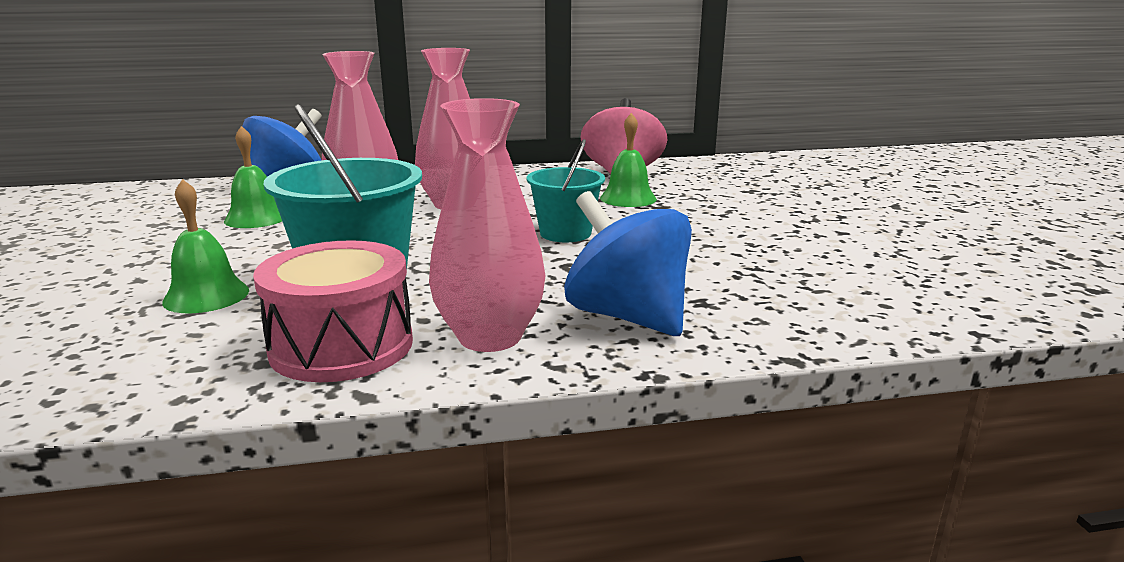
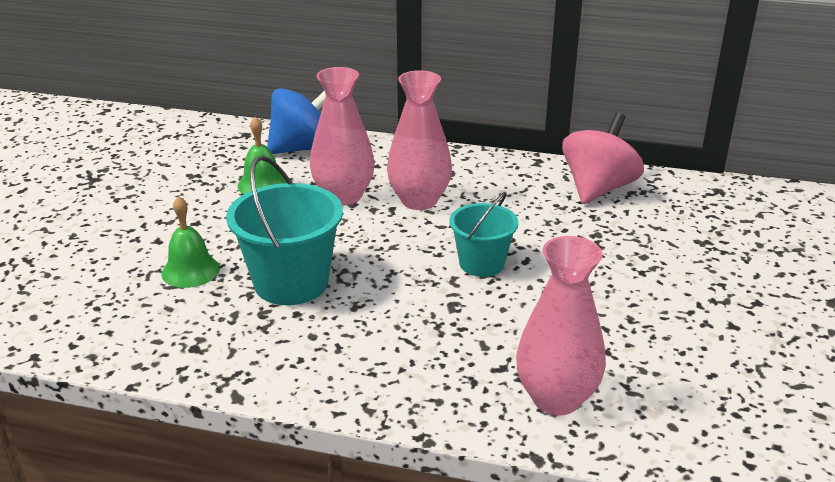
camera: 25 degrees right, 10 degrees up
pink drum [253,240,413,382] -> none
pink vase [429,98,546,352] -> pink vase moved to [516,236,606,415]
blue spinning top [564,191,692,336] -> none
green bell [600,113,657,207] -> none

